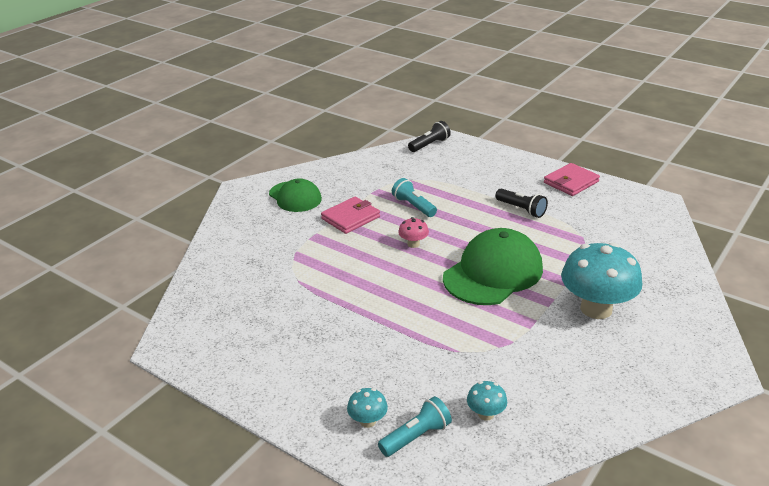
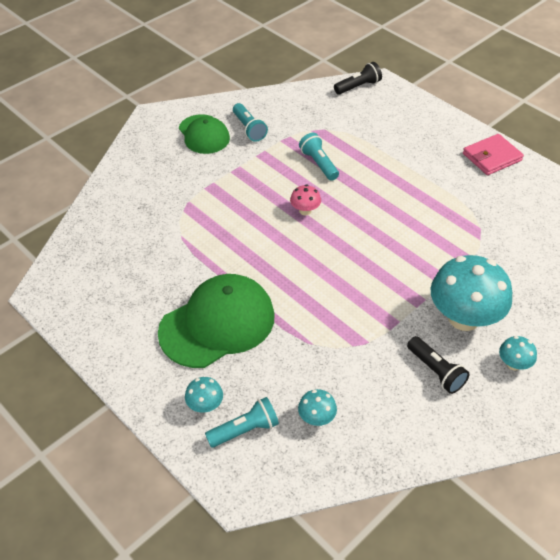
camera: 10 degrees right, 15 degrees up
pink wallet [321,197,380,234] -> none
green cap [443,228,543,305] -> green cap moved to [158,274,275,368]
black flashlight [495,189,548,218] -> black flashlight moved to [407,336,469,394]
none -> turquoise flashlight [233,103,268,142]
none -> turquoise mushroom [499,336,537,370]

